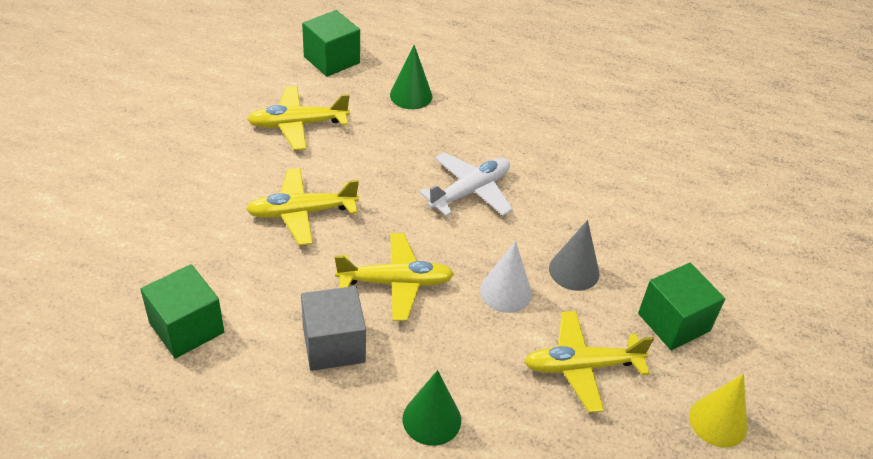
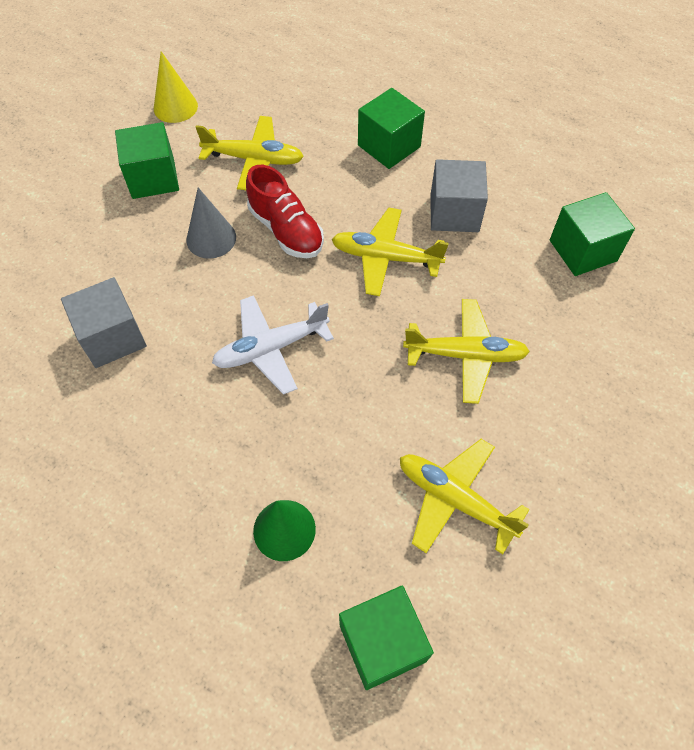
camera: 160 degrees left, 15 degrees up
yellow plane [247,86,350,150] -> yellow plane turned 150 degrees counterclockwise [400,439,530,554]
green cone [403,370,461,446] -> green cube [358,88,425,169]
white cone [480,241,532,313] -> red shoe [246,165,324,258]
none -> grey cube [61,277,147,368]

